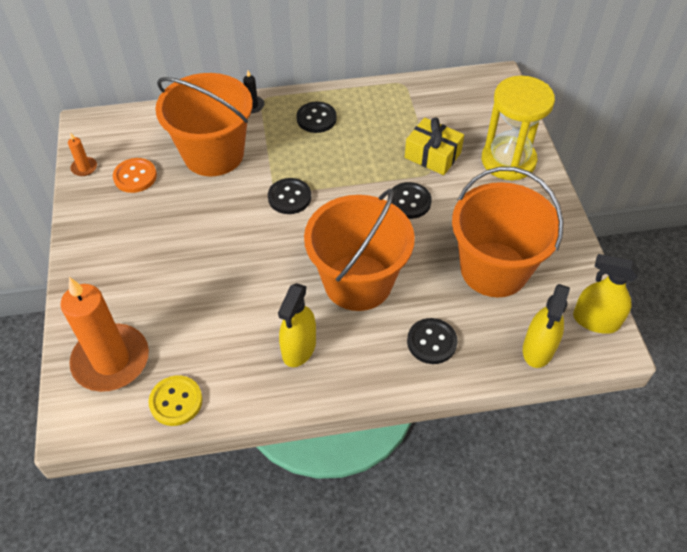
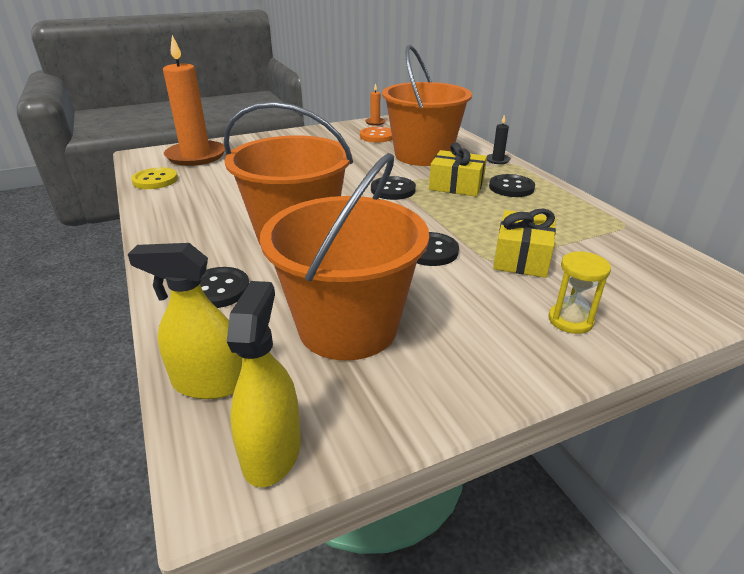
camera: 75 degrees right, 20 degrees down
yellow spray bottle [278,283,316,367] -> none
yellow hourglass [482,76,555,181] -> yellow hourglass [548,251,611,334], size x0.49
none -> yellow gift [429,142,487,196]

